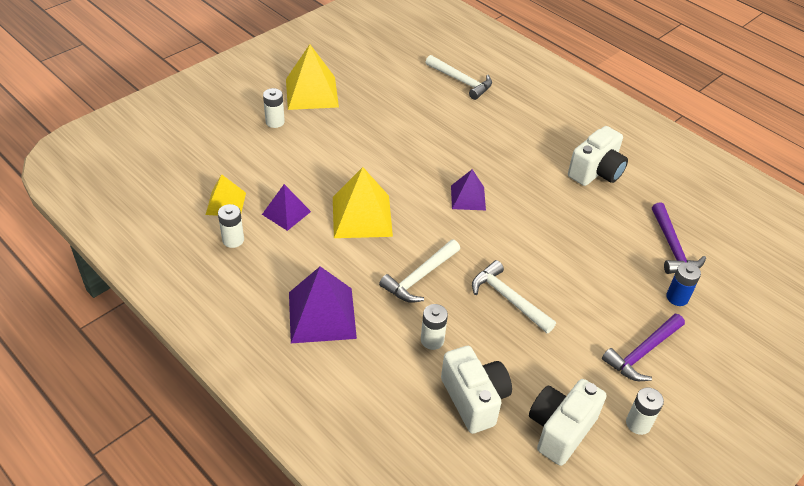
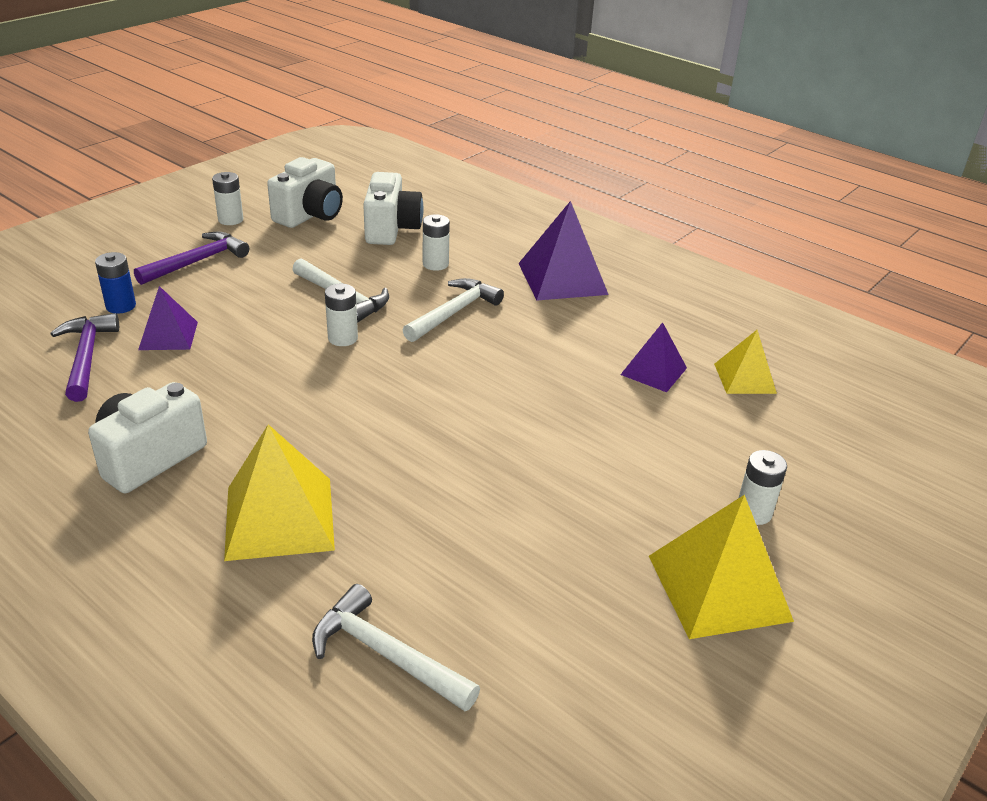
camera: 175 degrees right, 10 degrees down
white battery [218,204,244,248] -> white battery moved to [325,284,358,346]
yellow pyramid [333,167,393,238] -> yellow pyramid moved to [224,424,335,561]
white camera [441,346,512,434] -> white camera turned 150 degrees counterclockwise [363,172,423,245]
purple pyramid [451,169,486,210] -> purple pyramid moved to [138,286,198,350]

